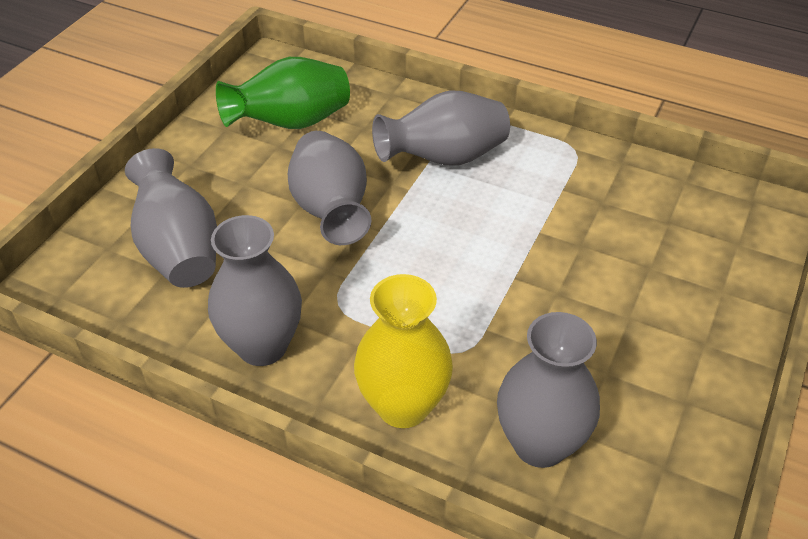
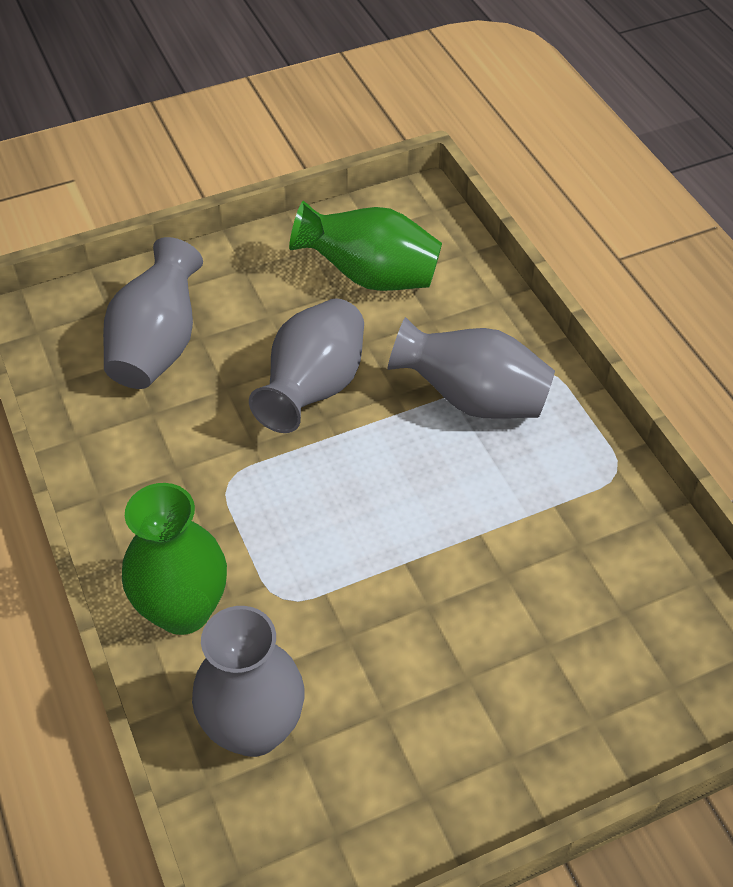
camera: 40 degrees right, 5 degrees up
grey vase [208,215,302,366] -> none
yellow vase [354,274,453,428] -> green vase [122,483,227,635]

